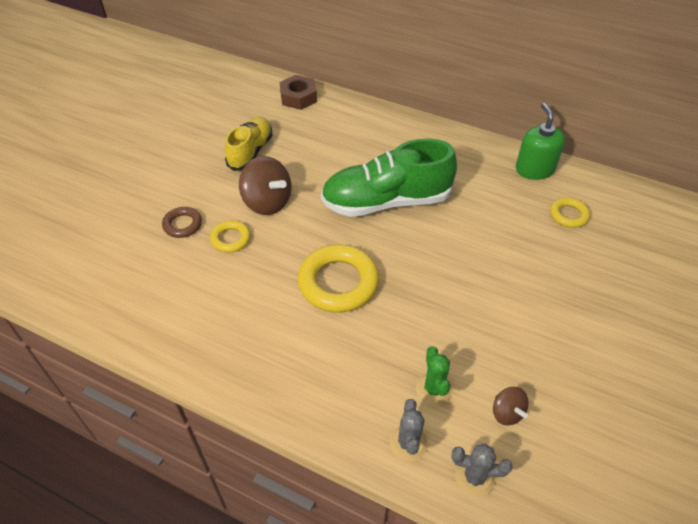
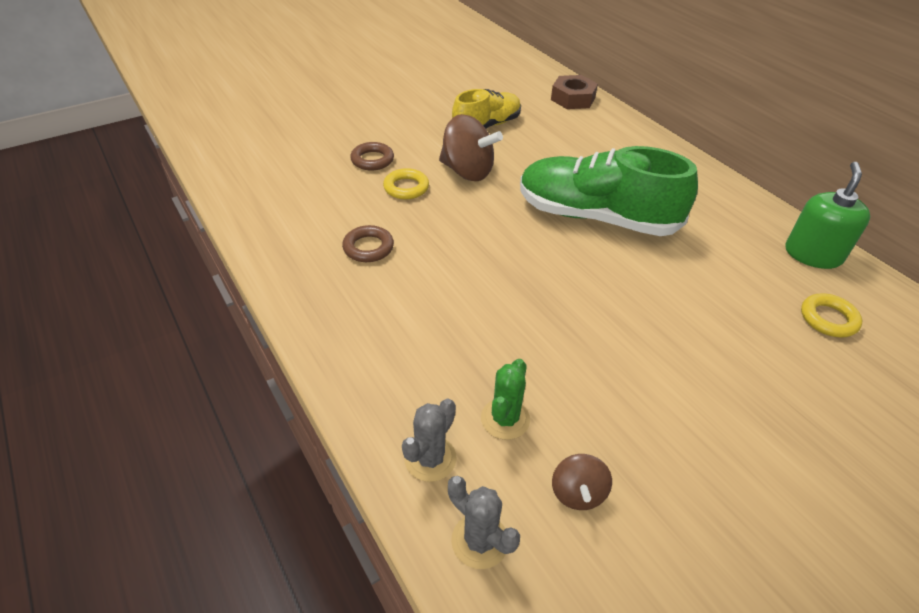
camera: 30 degrees right, 5 degrees down
brown spinning top [239,156,291,215] -> brown spinning top turned 45 degrees counterclockwise [439,114,503,181]
yellow ring [298,244,379,312] -> none
none -> brown ring [342,225,394,262]

